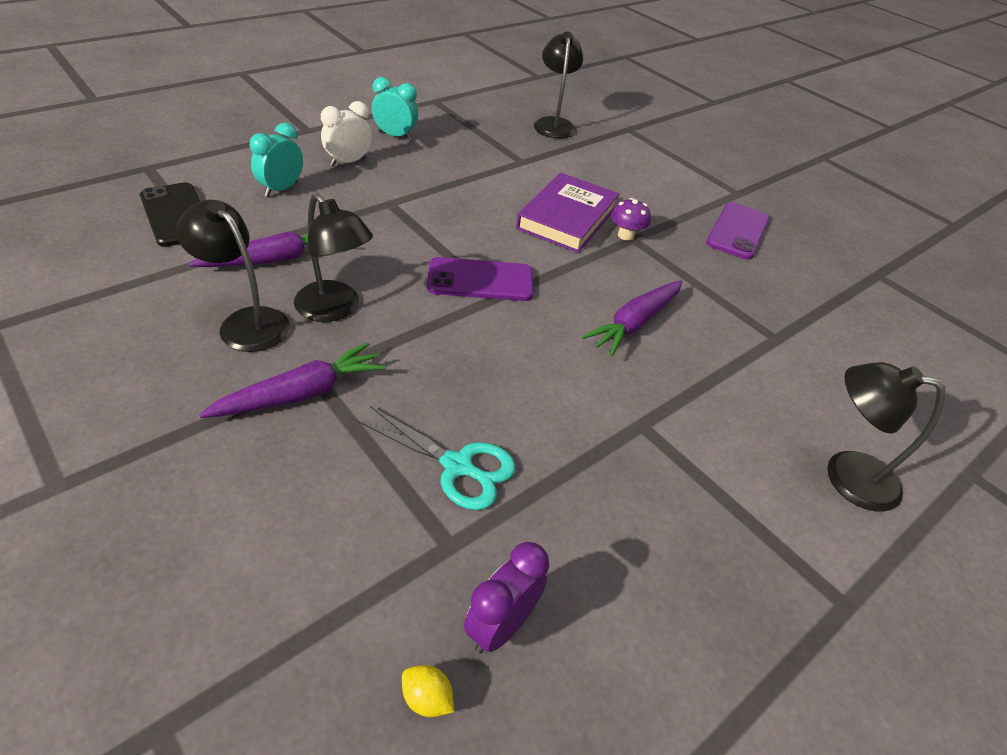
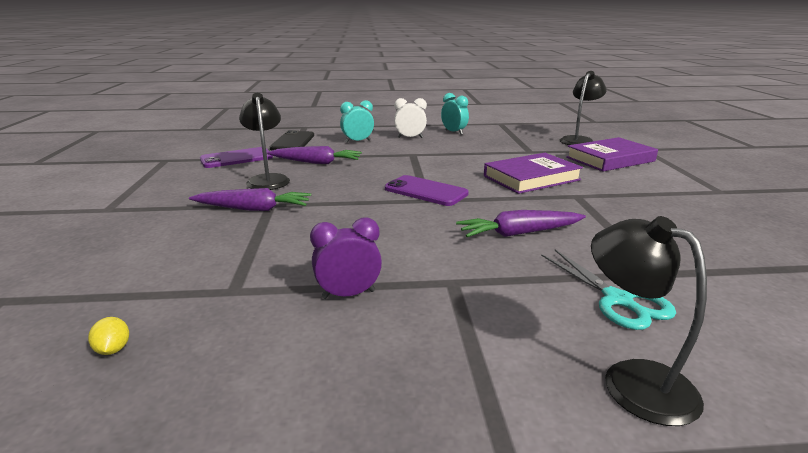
camera: 40 degrees right, 20 degrees down
black lamp [294,193,373,322] -> none
turquoise scissors [357,406,516,510] -> turquoise scissors moved to [541,249,676,330]
purple clock [464,542,549,653] -> purple clock moved to [310,218,382,299]
purple mushroom [611,198,651,241] -> none
purple phone [706,202,770,259] -> purple phone moved to [200,147,273,168]
none -> purple book [566,137,658,172]

